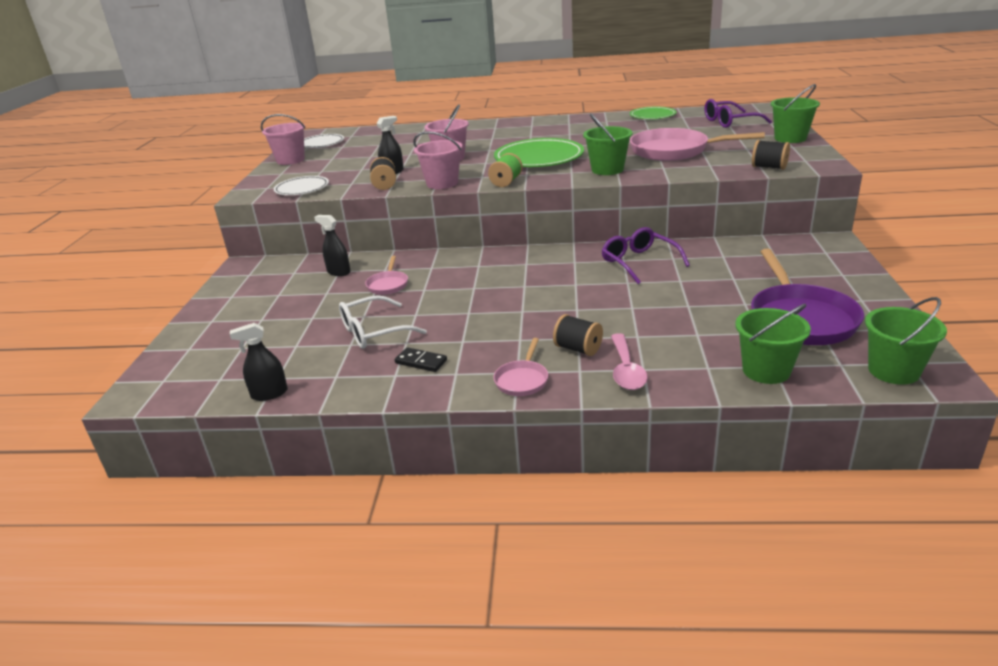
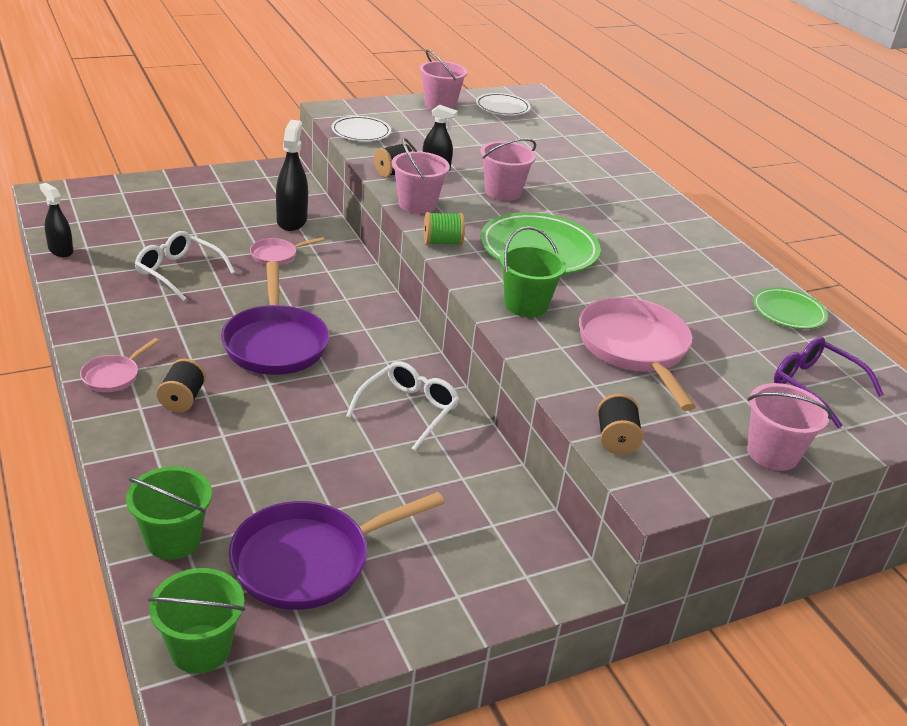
camera: 55 degrees right, 5 degrees up
black spray bottle [314,215,351,276] -> black spray bottle [276,120,308,231], size x1.56
black domino [395,347,447,372] -> none
pink pan [493,338,548,396] -> pink pan turned 45 degrees counterclockwise [80,338,159,392]
purple glasses [601,227,690,284] -> white glasses [346,361,459,451]
pink spoon [611,333,648,390] -> none
green bucket [771,84,820,143] -> pink bucket [747,383,832,471]
none -> purple pan [221,261,329,375]

